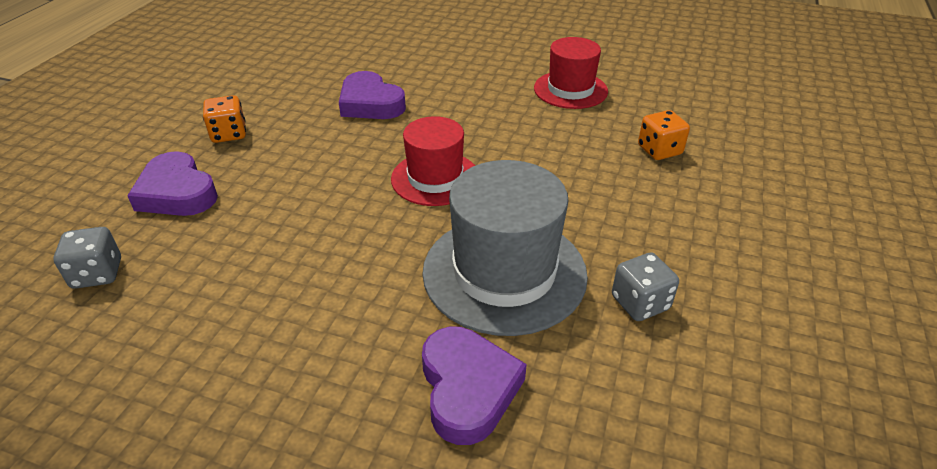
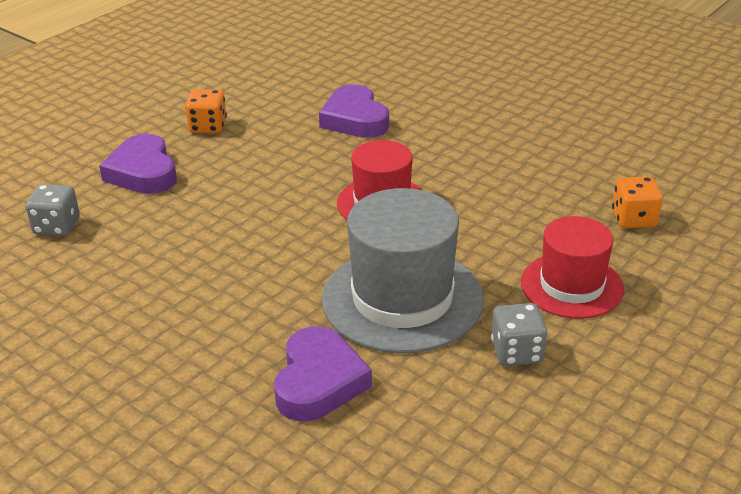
camera: 20 degrees right, 5 degrees down
red hat [534,37,608,109] -> red hat moved to [521,216,624,319]

